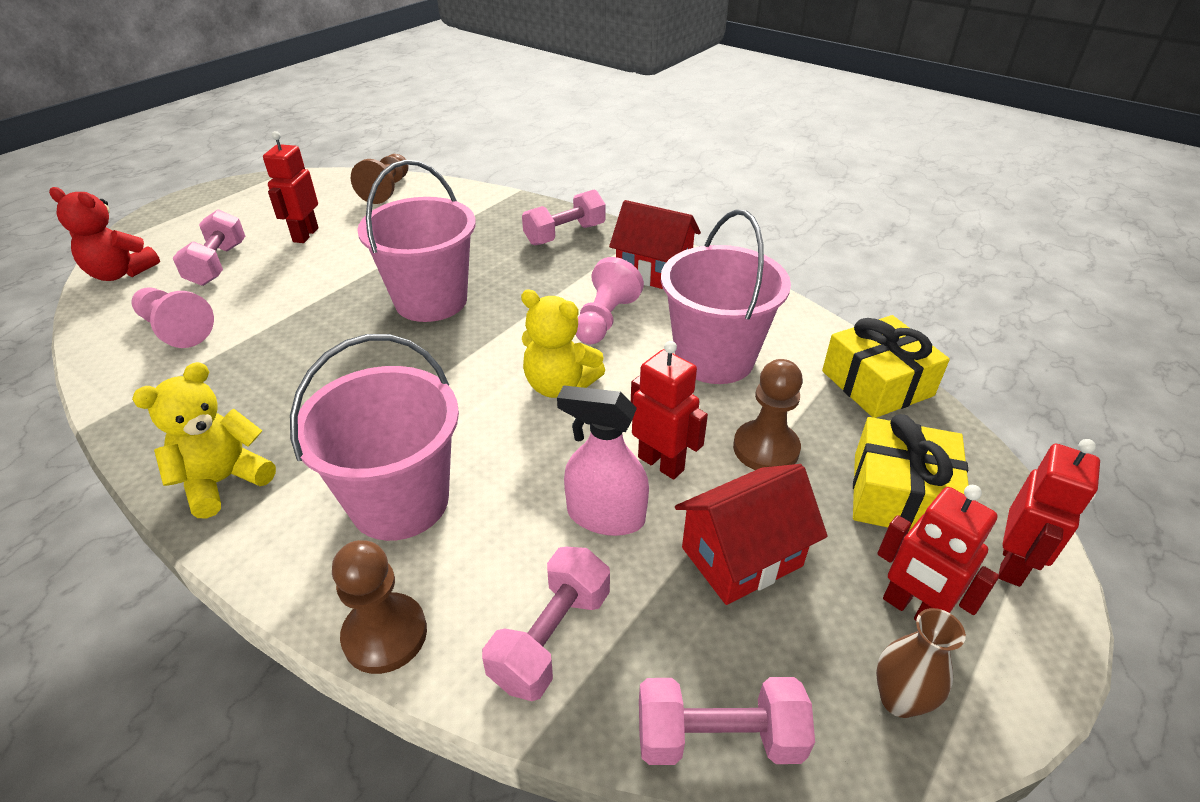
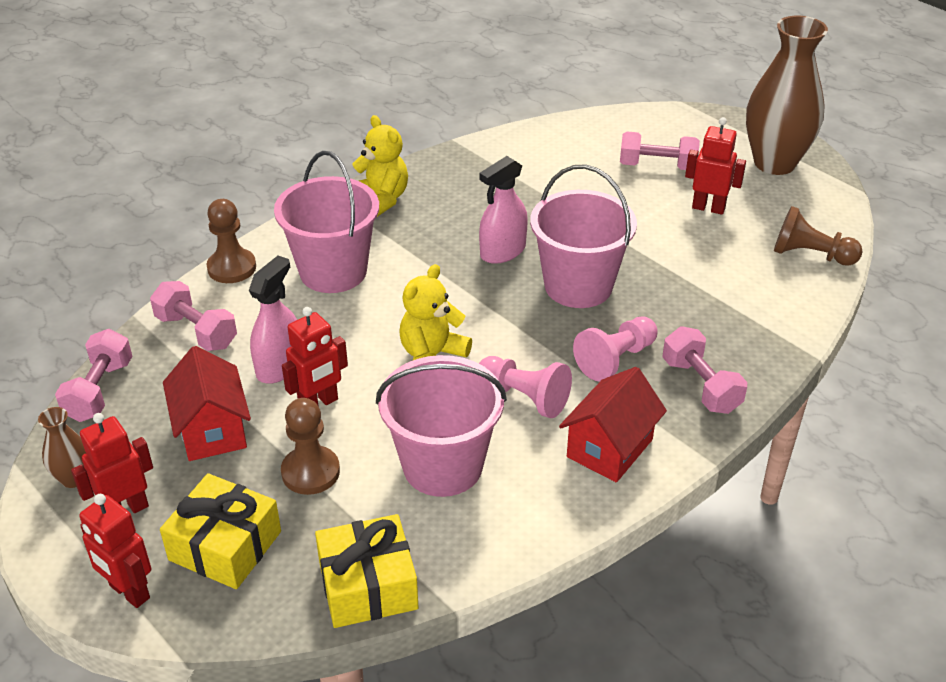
camera: 100 degrees right, 0 degrees up
red teddy bear [49,187,160,281] -> none
pink pawn [131,288,214,348] -> pink pawn moved to [573,316,658,382]
none -> pink spray bottle [479,156,528,264]
none -> brown vase [746,16,828,175]

